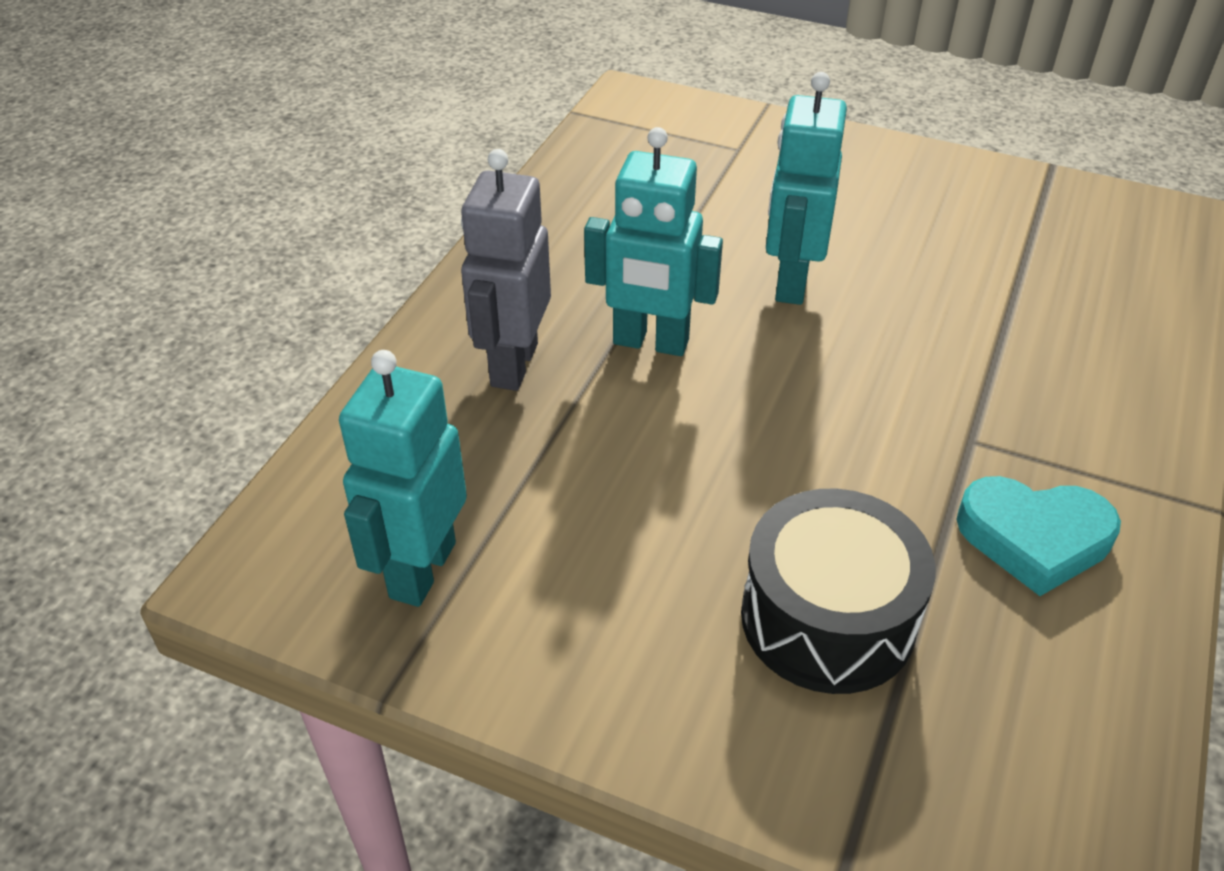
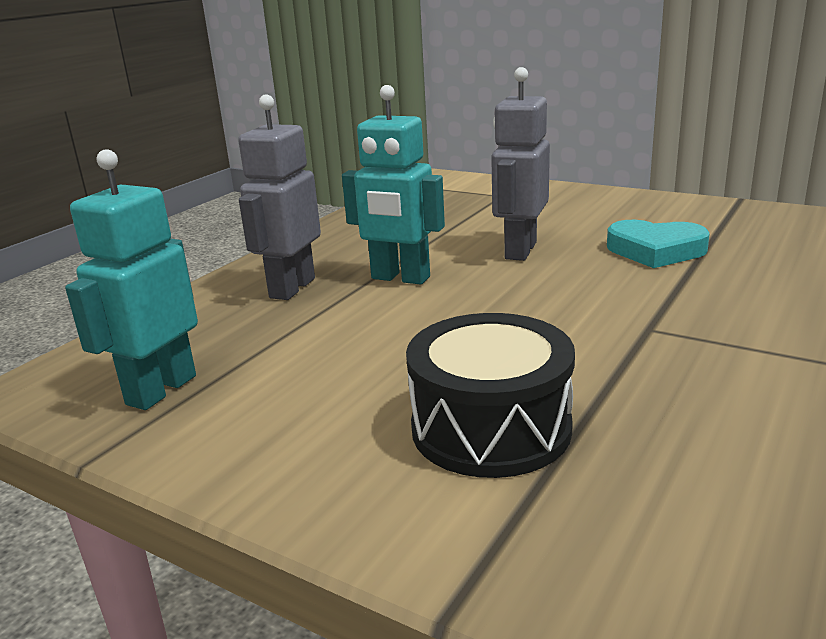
camera: 10 degrees right, 20 degrees down
turquoise robot [766,72,847,305] -> grey robot [491,67,550,261]
turquoise heart [956,476,1121,596] -> turquoise heart moved to [607,220,710,268]

